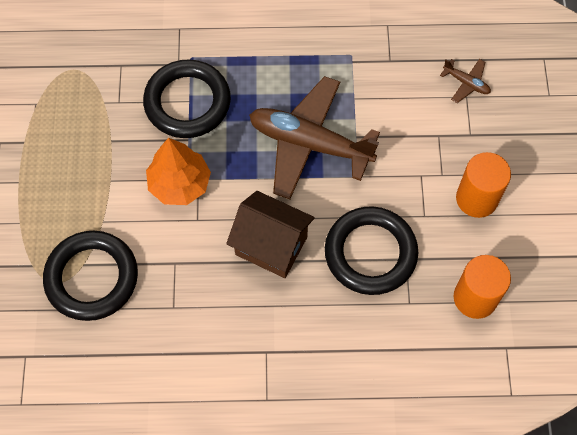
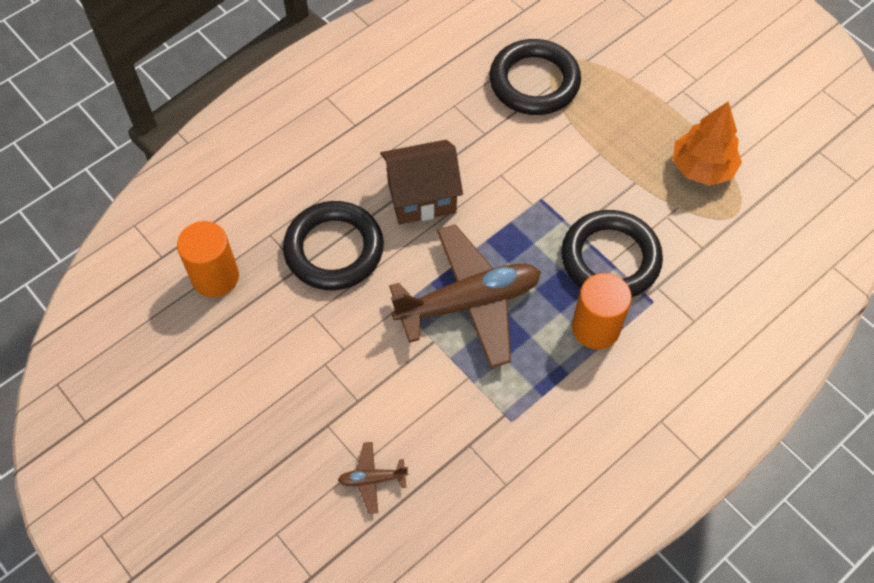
camera: 140 degrees right, 5 degrees down
orange tree [146,138,211,205] -> orange tree moved to [673,101,742,186]
orange cylinder [456,152,511,218] -> orange cylinder moved to [572,273,632,349]

